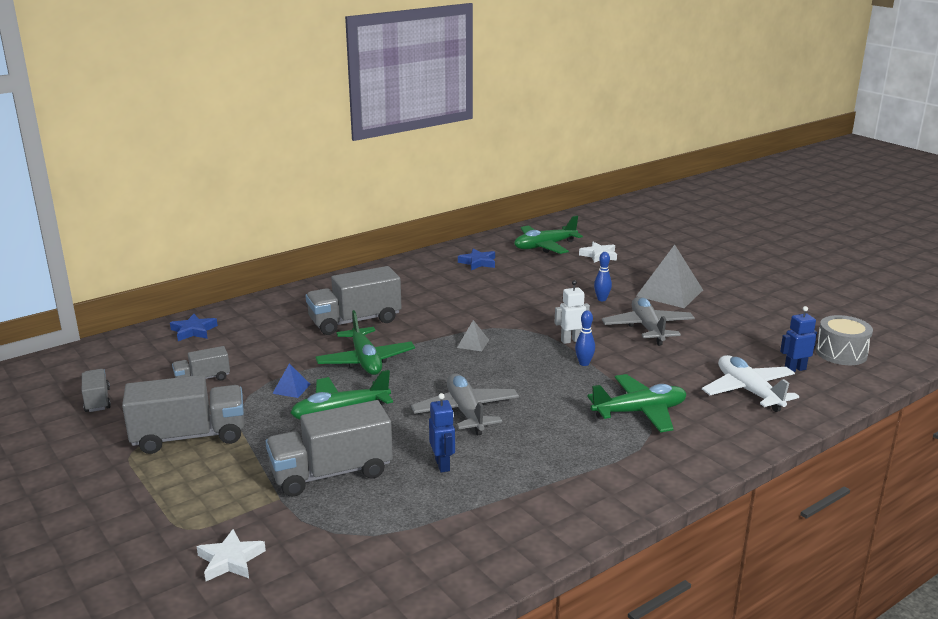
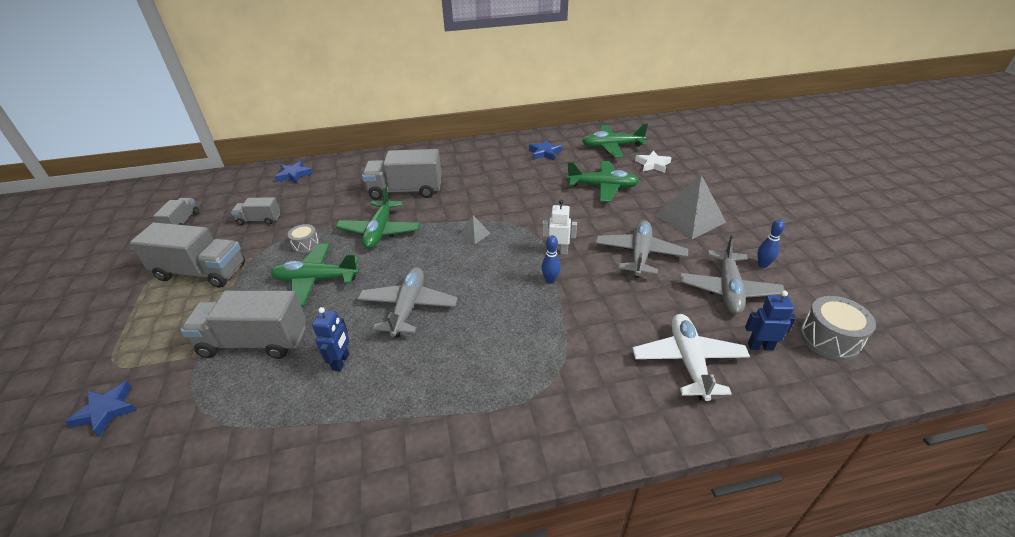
camera: 25 degrees right, 15 degrees up
white star [196,529,266,581] -> blue star [65,381,137,437]
blue pyramid [272,363,311,398] -> grey drum [288,224,320,253]
green plane [587,374,686,432] -> green plane moved to [567,161,639,202]
blue bowling pin [594,252,612,301] -> blue bowling pin moved to [757,219,785,268]
none -> grey plane [680,235,785,314]

